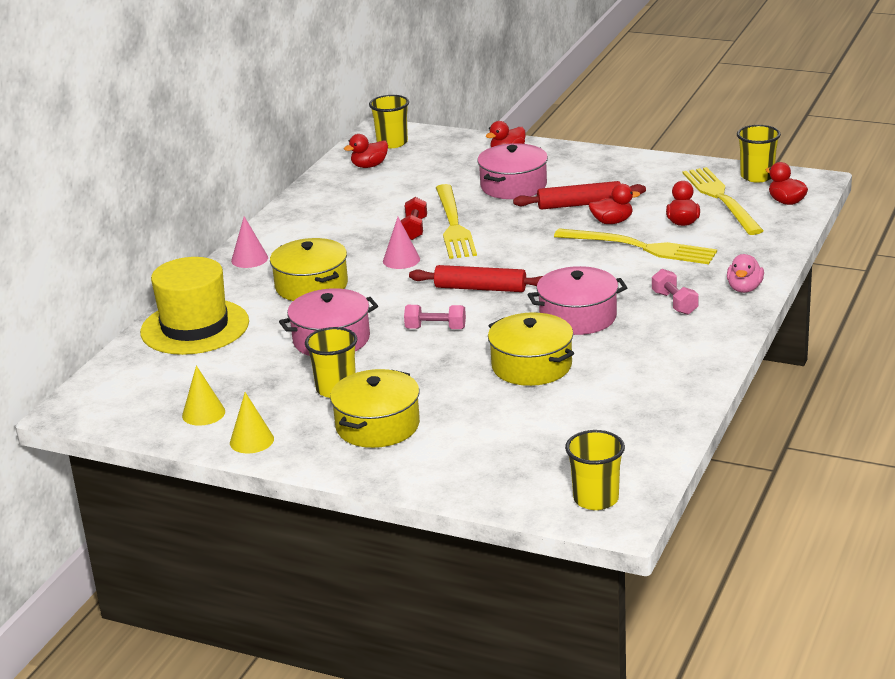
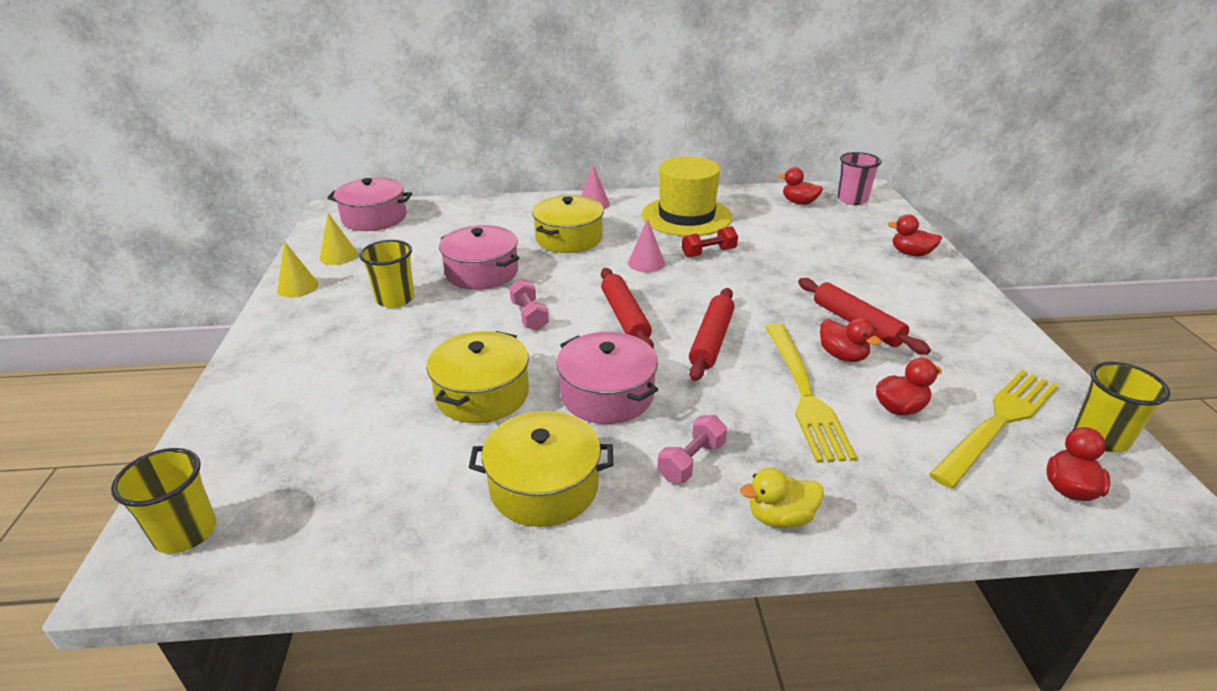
camera: 60 degrees right, 5 degrees up
yellow hat [140,257,249,355] -> yellow hat moved to [641,157,732,236]
yellow pot [330,369,420,448] -> yellow pot moved to [469,411,613,527]
yellow cup [369,95,409,148] -> pink cup [837,152,881,205]
yellow fork [436,184,477,259] -> none
pink pot [477,143,548,199] -> pink pot moved to [327,178,412,231]
pink duck [727,254,764,293] -> yellow duck [740,468,824,528]
none -> red rolling pin [689,288,734,381]

